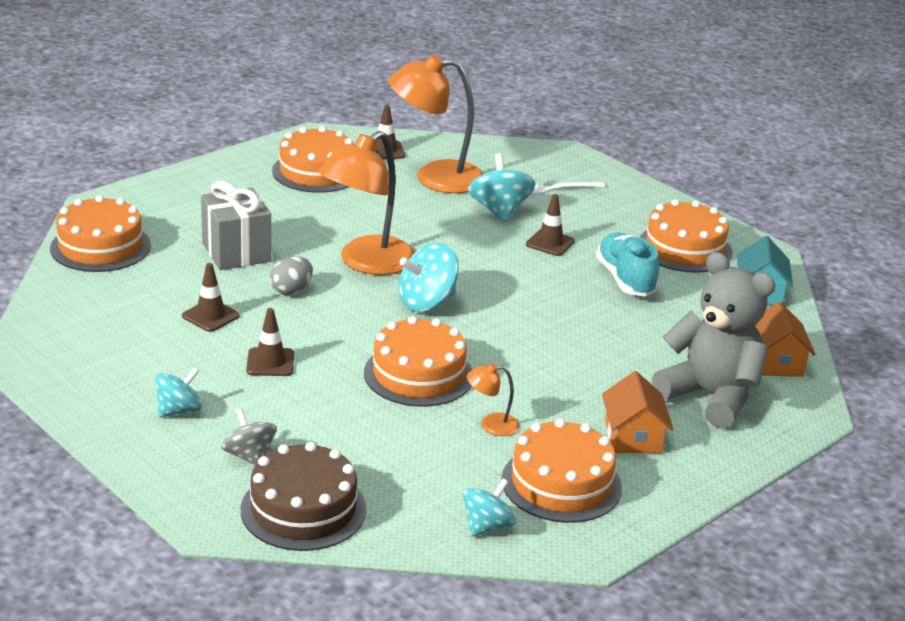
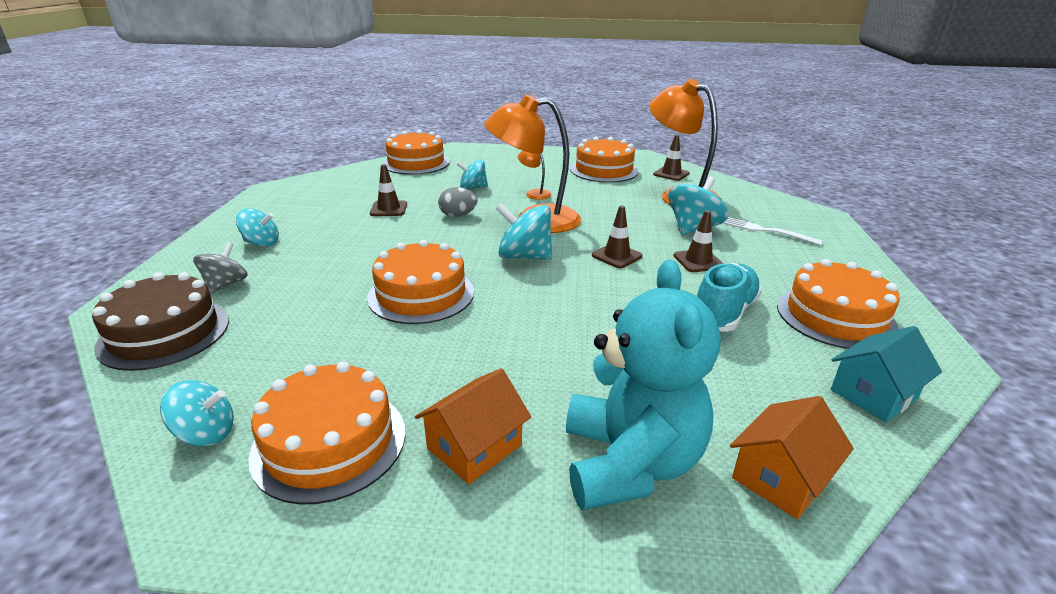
camera: 50 degrees right, 0 degrees up
grey gift [201,181,271,270] -> turquoise spinning top [456,159,488,189]
brown traffic cone [246,308,294,376] -> brown traffic cone moved to [592,206,642,268]
orange lamp [467,363,519,436] -> orange lamp moved to [518,150,551,200]
grey teddy bear [652,252,775,429] -> turquoise teddy bear [566,259,721,510]

